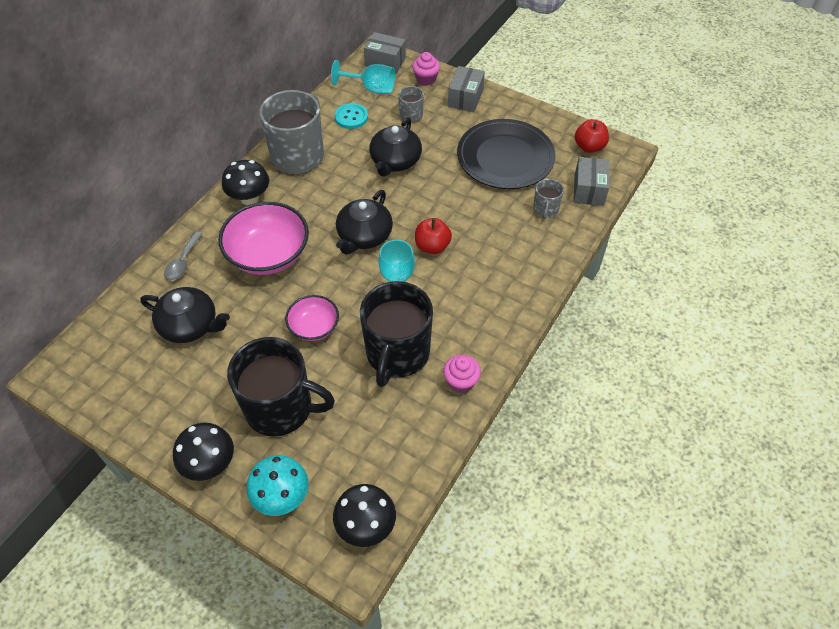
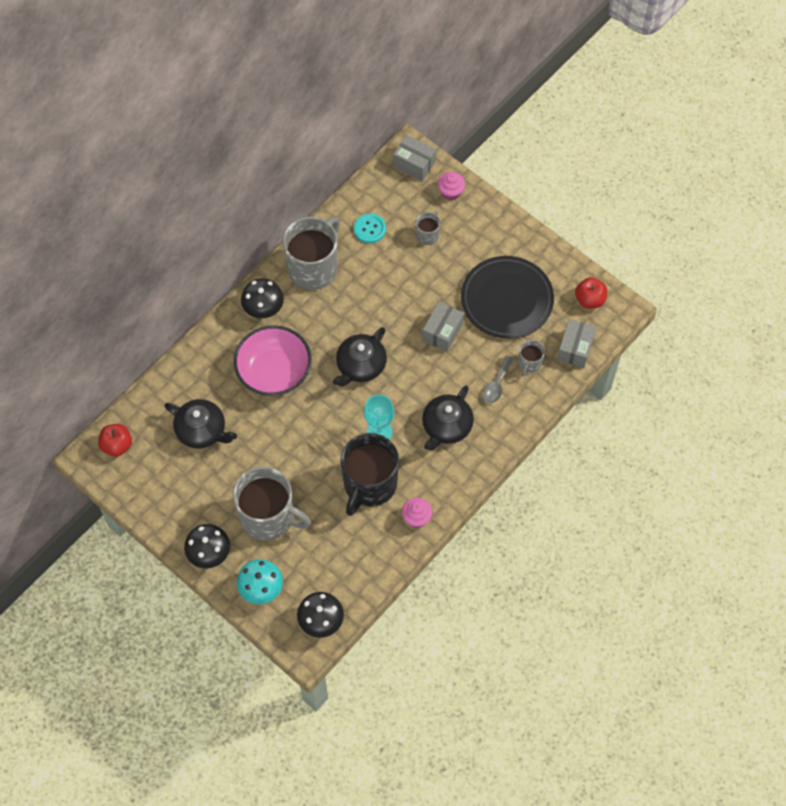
camera: 10 degrees right, 10 degrees up
grey spoon [164,232,203,281] -> grey spoon moved to [482,355,514,404]
black mug [227,337,335,437] -> grey mug [233,467,311,540]
pink bowl [285,295,339,341] -> none
turquoise goblet [331,60,395,94] -> none
black teapot [369,117,422,177] -> black teapot moved to [422,386,474,450]
red apple [415,218,452,254] -> red apple moved to [98,424,132,457]
grey box [448,66,485,112] -> grey box moved to [422,302,464,352]

